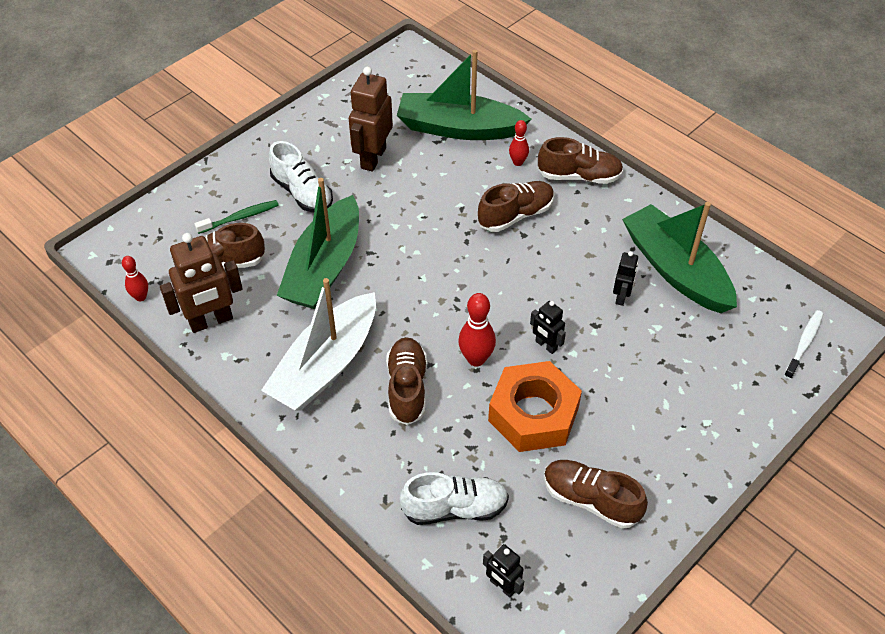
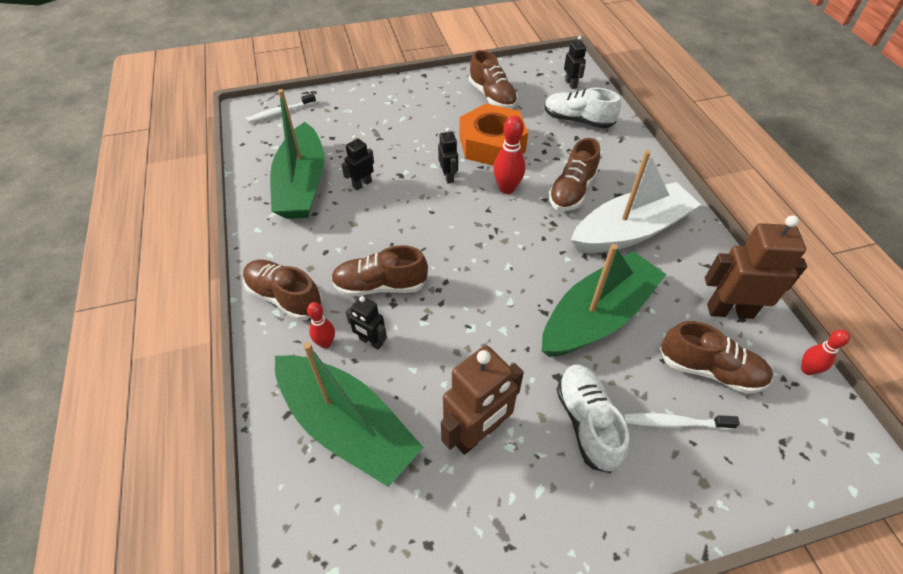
camera: 150 degrees left, 0 degrees up
green toothbrush [195,200,279,234] -> white toothbrush [624,413,740,430]
none -> black robot [345,296,387,350]

